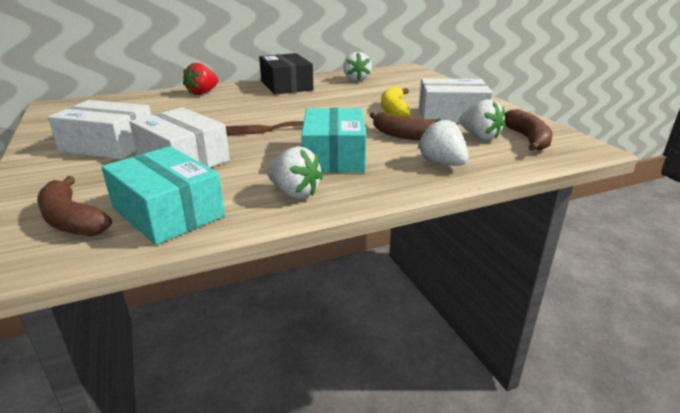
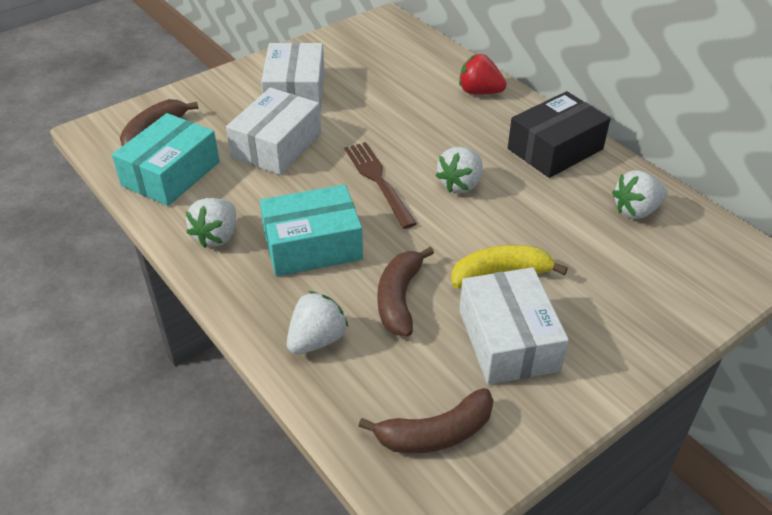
camera: 75 degrees right, 15 degrees up
white strawberry [459,99,505,140] -> white strawberry moved to [435,147,483,193]

